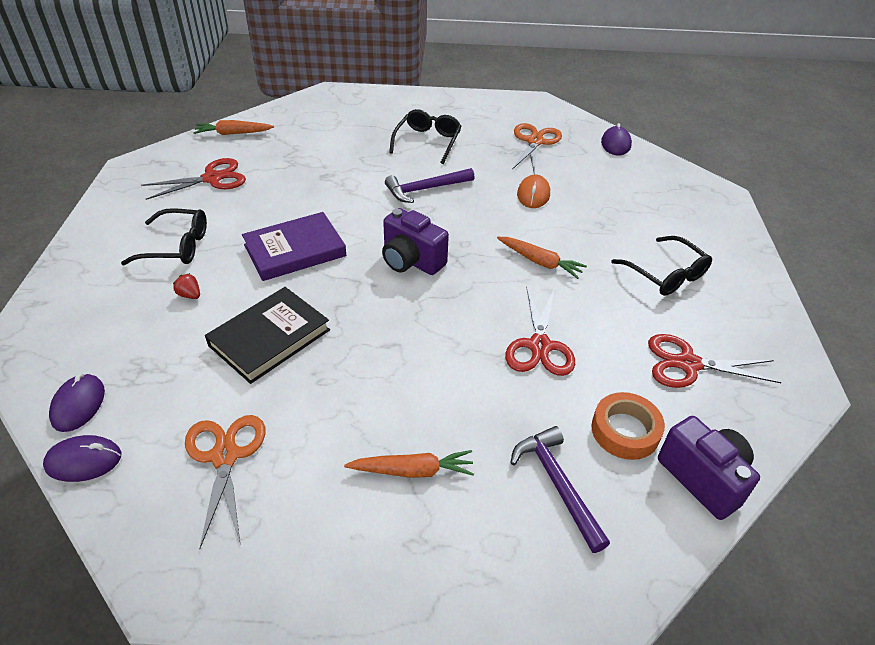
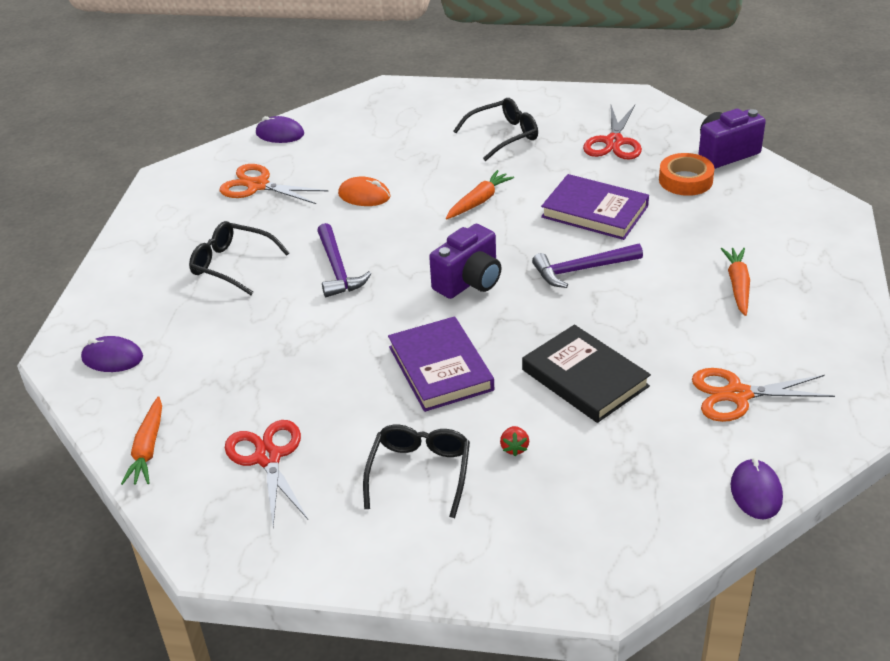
camera: 80 degrees left, 5 degrees down
purple mouse [49,373,105,432] -> purple mouse moved to [81,336,143,372]
red strawberry [173,273,200,299] -> red strawberry turned 45 degrees counterclockwise [500,426,529,456]
red scissors [505,288,575,376] -> purple book [541,174,649,240]
purple hammer [510,426,610,553] -> purple hammer moved to [532,244,643,288]

